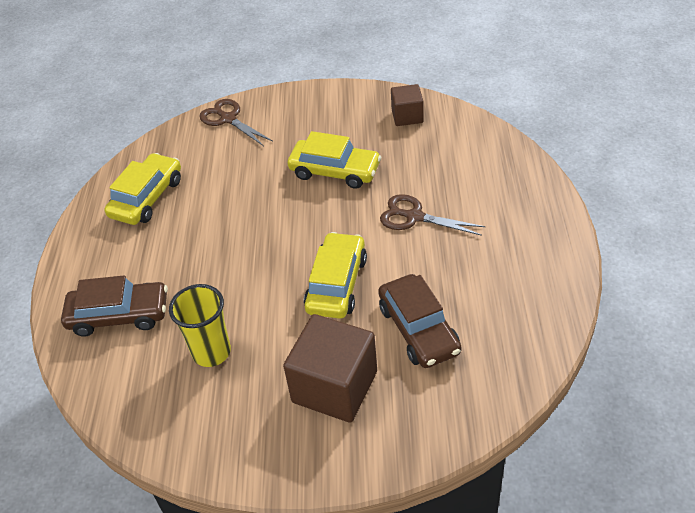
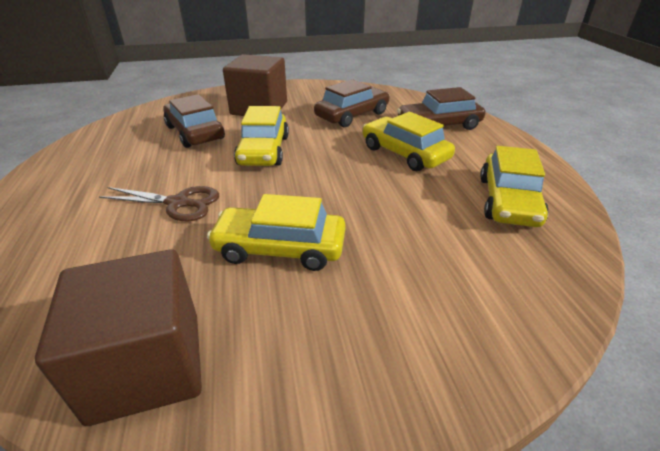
camera: 165 degrees right, 10 degrees down
yellow cup [169,284,231,367] -> brown car [314,79,390,127]
brown scissors [200,99,273,146] -> none
brown cube [391,84,424,126] -> brown cube [35,250,202,426], size x1.79
none -> yellow car [363,112,455,171]

